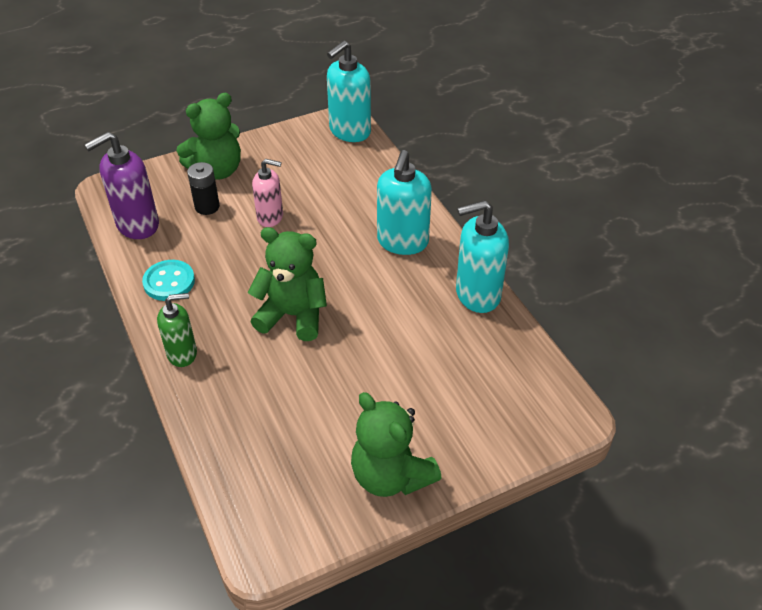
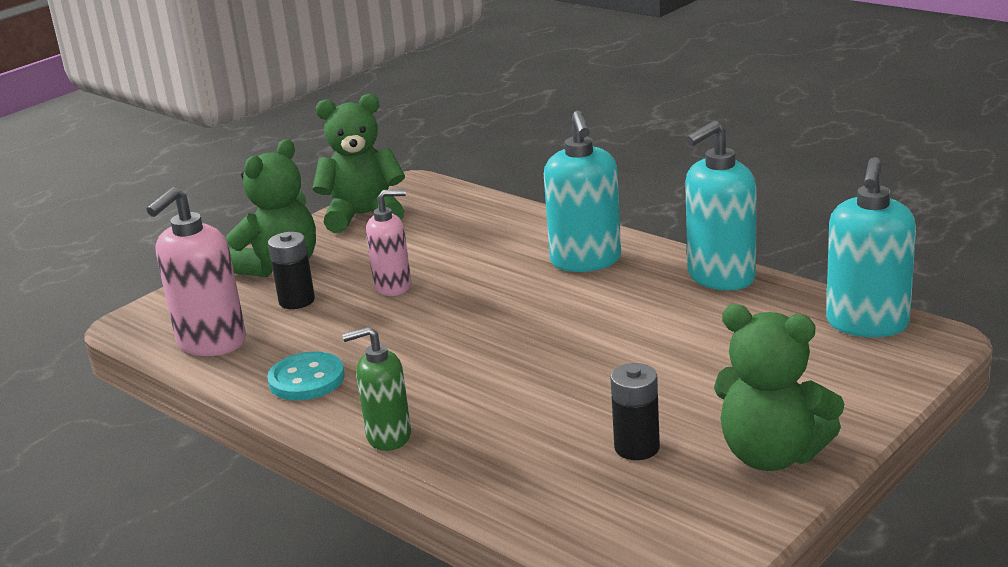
camera: 20 degrees left, 20 degrees down
purple soap dispenser [84,132,159,239] -> pink soap dispenser [146,187,246,356]
green soap dispenser [157,293,197,367] -> green soap dispenser turned 150 degrees counterclockwise [342,326,411,451]
green teddy bear [248,227,327,341] -> green teddy bear moved to [313,94,405,233]
turquoise soap dispenser [327,41,371,142] -> turquoise soap dispenser moved to [826,157,916,337]
none -> black battery [611,363,660,460]

